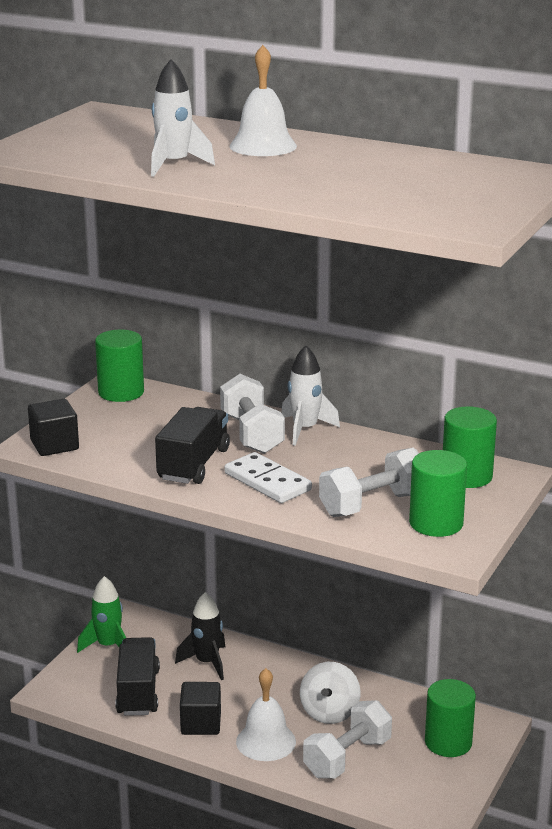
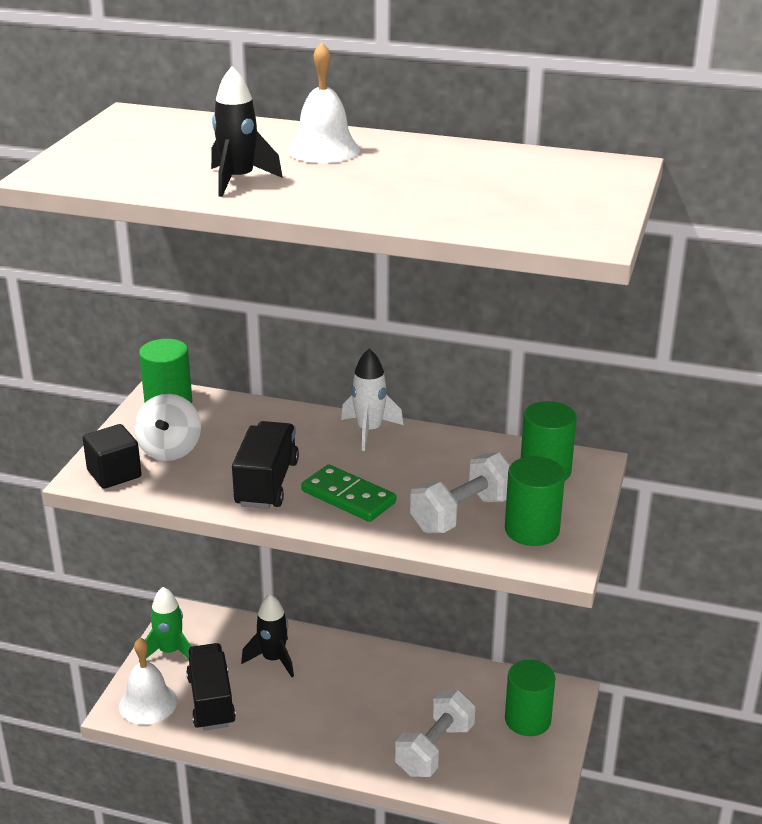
camera: 10 degrees left, 5 degrees up
white rocket [151,59,215,177] -> black rocket [211,66,283,197]
black cube [180,682,221,735] -> none
white dumbbell [220,374,285,454] -> none
white domino [224,452,312,503] -> green domino [301,464,396,522]
white bell [236,668,296,761] -> white bell moved to [119,638,177,725]
white spinning top [300,662,360,724] -> white spinning top moved to [134,394,201,461]

